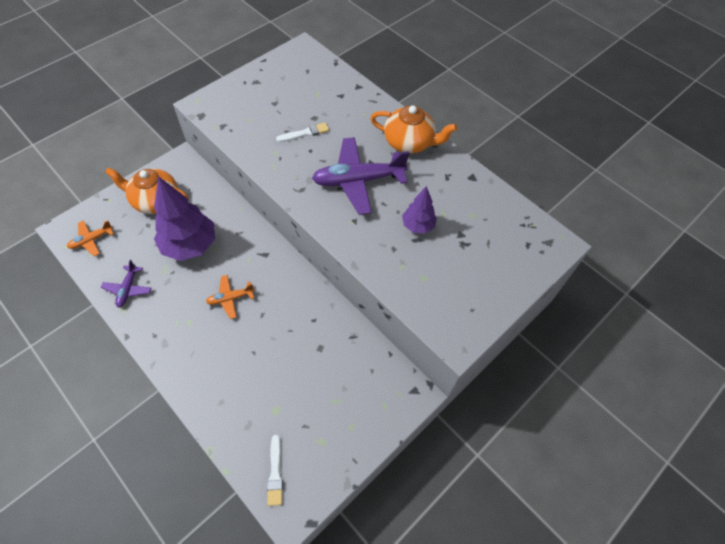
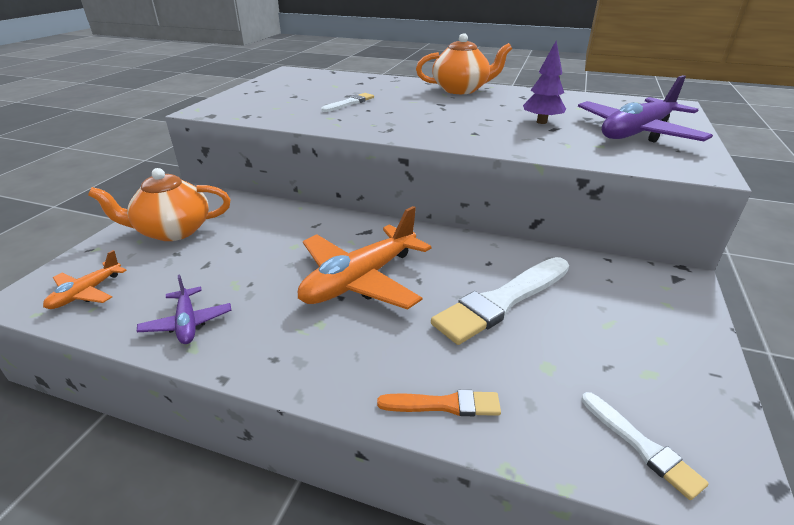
camera: 25 degrees left, 25 degrees down
purple tree [154,176,215,261] -> none
orange plane [206,275,255,319] -> orange plane [298,206,431,310], size x1.98
purple plane [312,137,409,215] -> purple plane moved to [578,75,713,143]
none -> orange brush [377,390,501,416]
none -> white brush [431,257,569,345]

